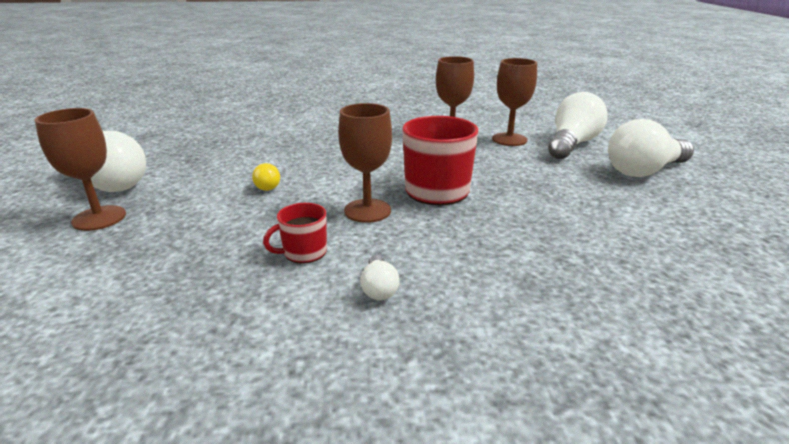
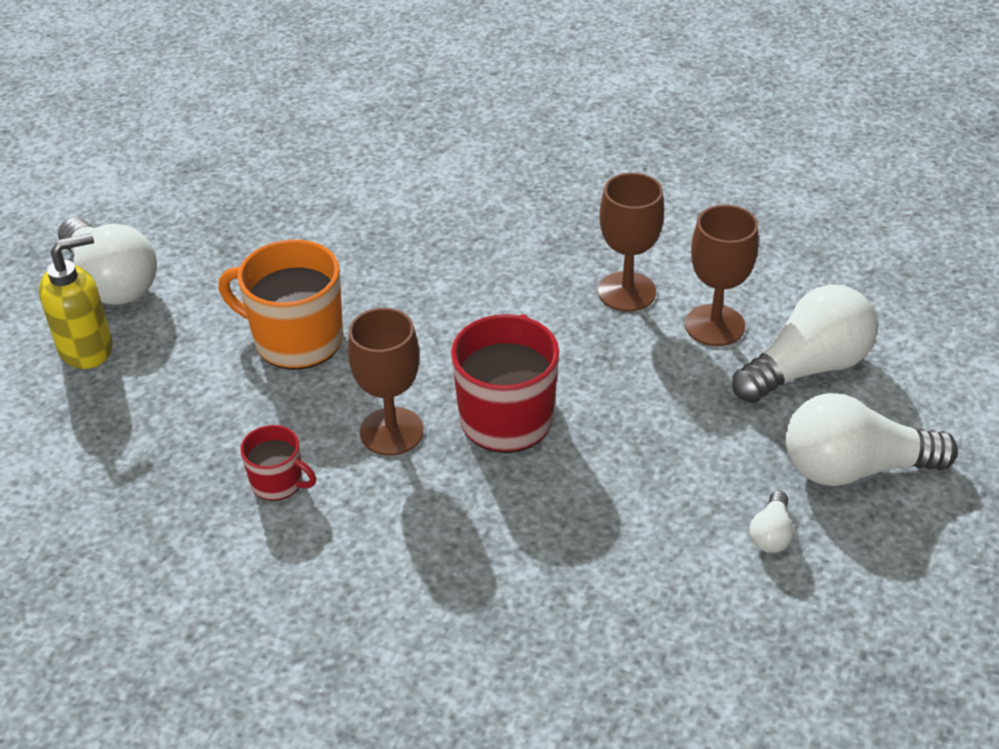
camera: 25 degrees right, 15 degrees up
brown goblet [35,108,126,231] -> yellow soap dispenser [39,233,113,369]
yellow light bulb [252,163,280,191] -> orange mug [218,239,343,370]
red mug [263,203,327,264] -> red mug turned 150 degrees counterclockwise [240,425,316,501]
white light bulb [360,255,400,300] -> white light bulb moved to [749,491,794,553]

